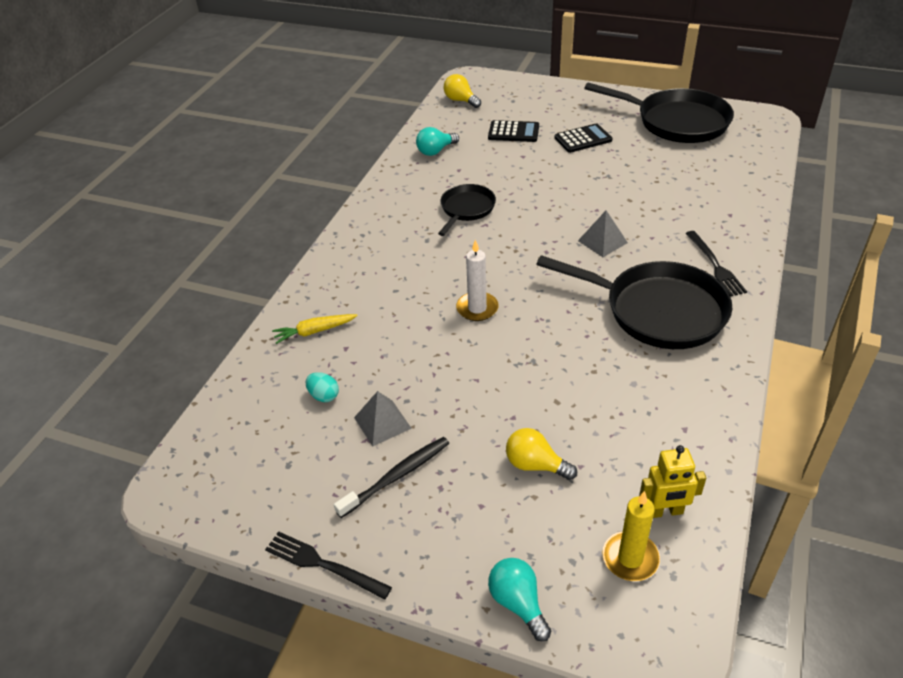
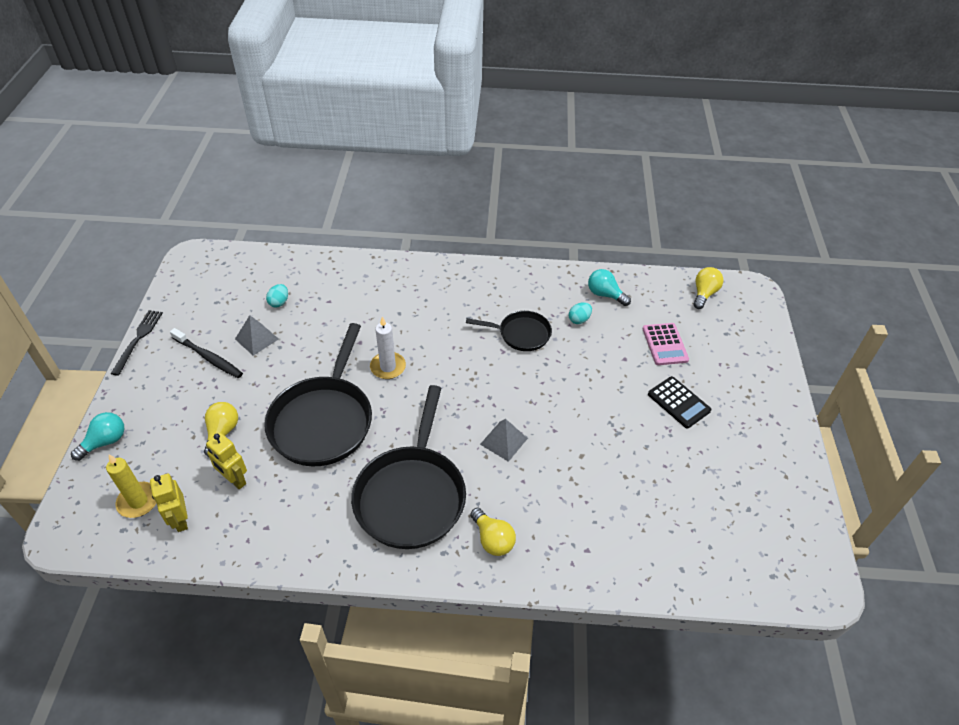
camera: 70 degrees right, 5 degrees up
yellow carrot [272,314,358,344] -> none
black calculator [488,120,539,142] -> pink calculator [643,323,689,365]
black pan [585,82,734,143] -> black pan moved to [264,323,372,466]
black fork [686,231,747,296] -> yellow light bulb [470,508,516,556]
none -> yellow robot [206,433,247,490]
none -> turquoise egg [569,302,592,324]

